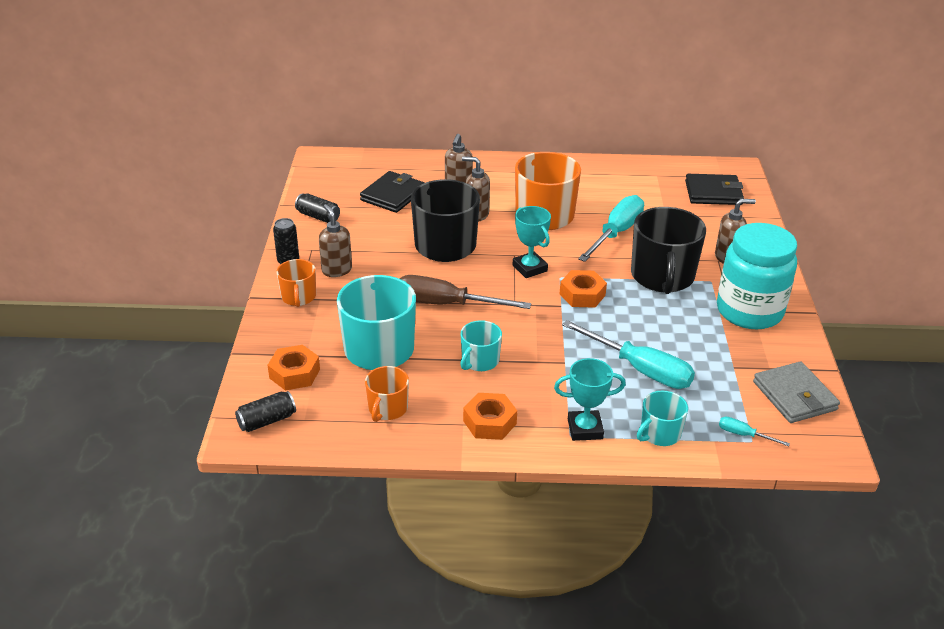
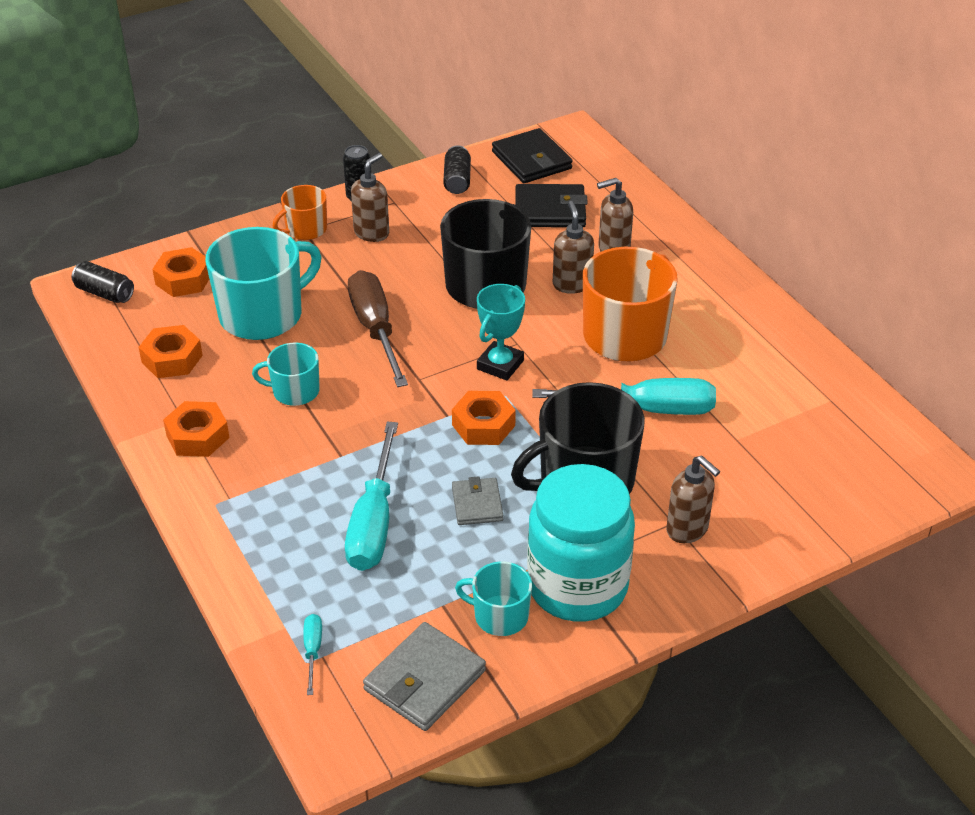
camera: 60 degrees right, 5 degrees up
orange mug [365,366,409,422] -> orange nut [139,325,203,378]
turquoise trophy [554,358,626,441] -> none
turquoise mug [637,391,688,446] -> turquoise mug moved to [455,561,532,636]
black wallet [685,174,744,205] -> black wallet moved to [492,128,573,183]
none -> grey wallet [452,476,504,525]

